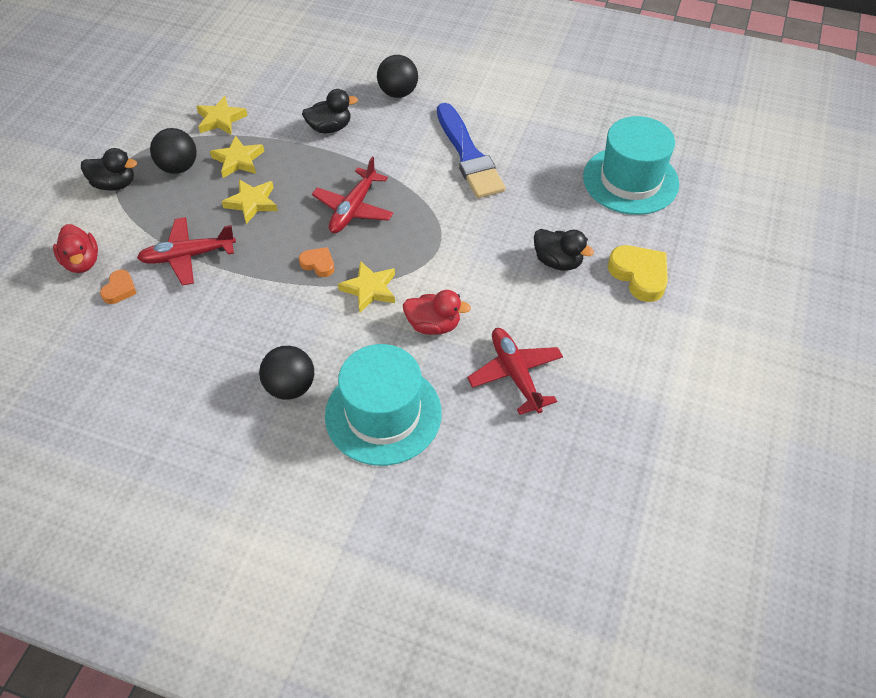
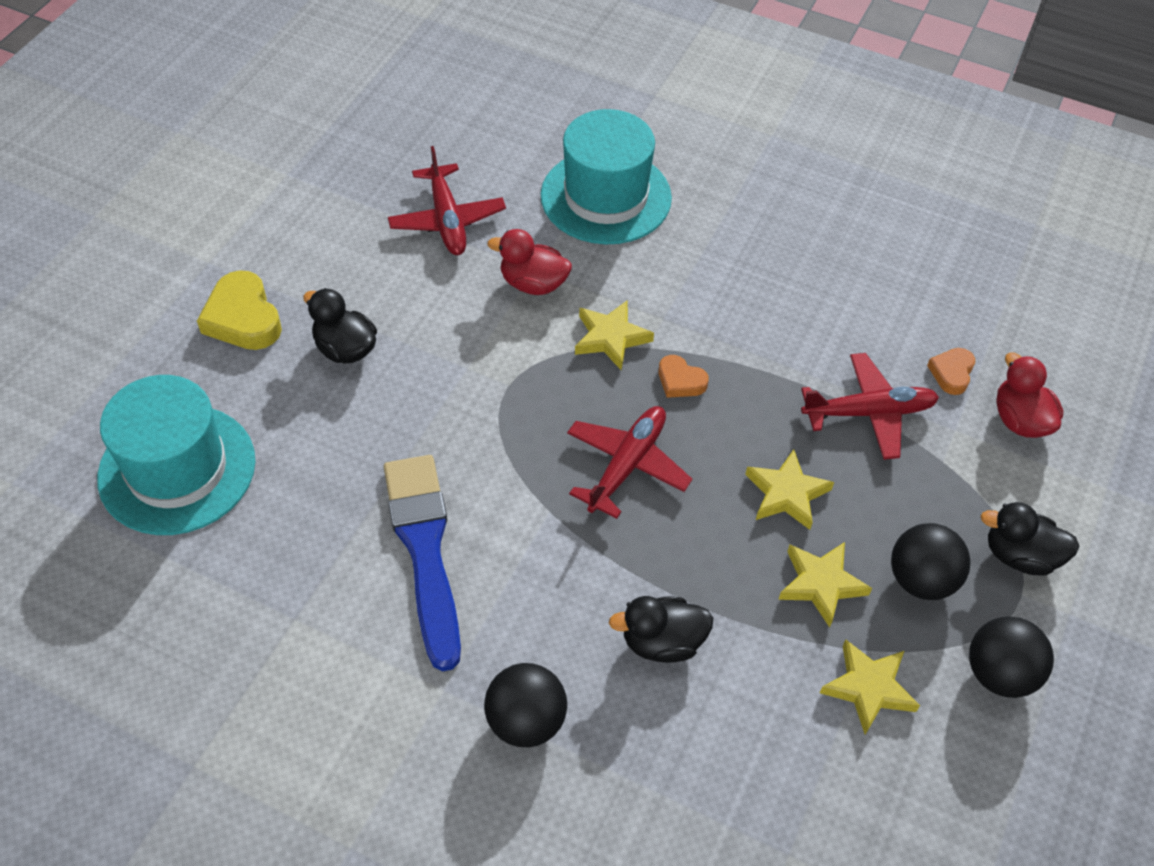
camera: 175 degrees left, 0 degrees up
black ball [259,346,314,400] -> black ball moved to [969,616,1054,698]

